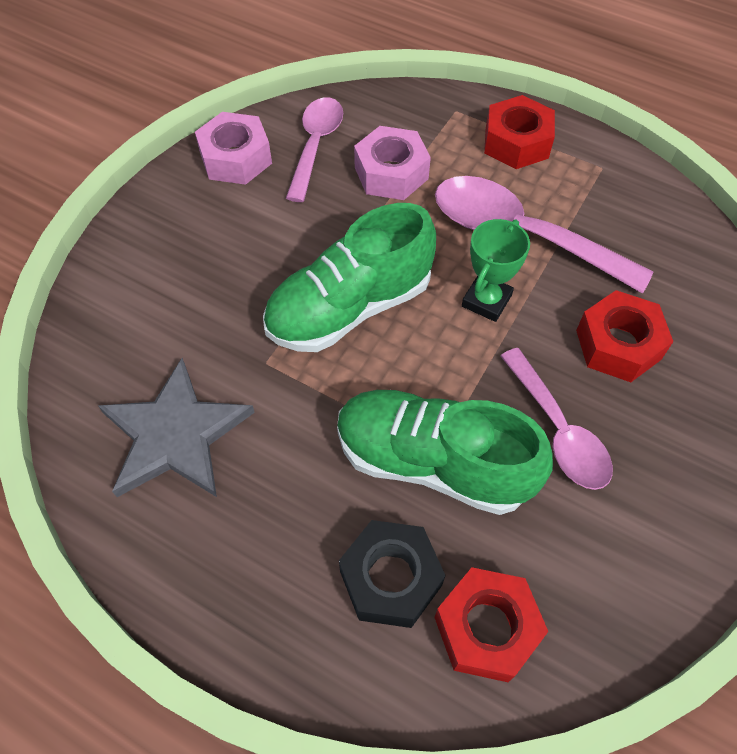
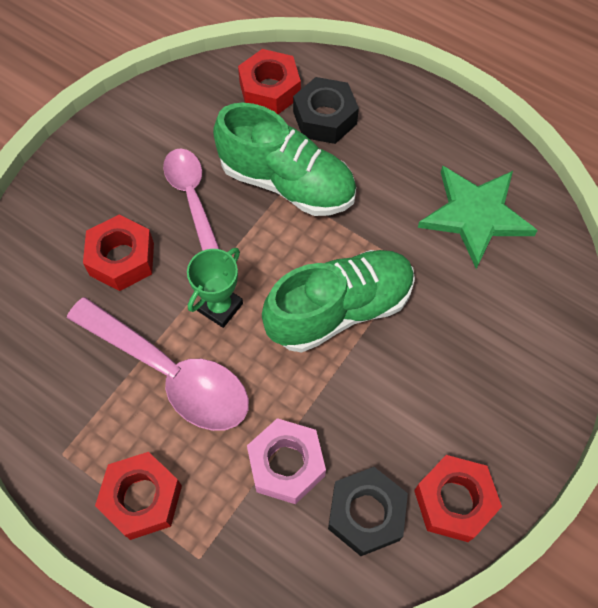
camera: 175 degrees left, 5 degrees up
grey star [98,358,255,497] -> green star [418,166,538,269]
pink nut [195,112,272,185] -> red nut [414,455,502,542]
pink spoon [286,97,343,202] -> black nut [328,467,408,556]

